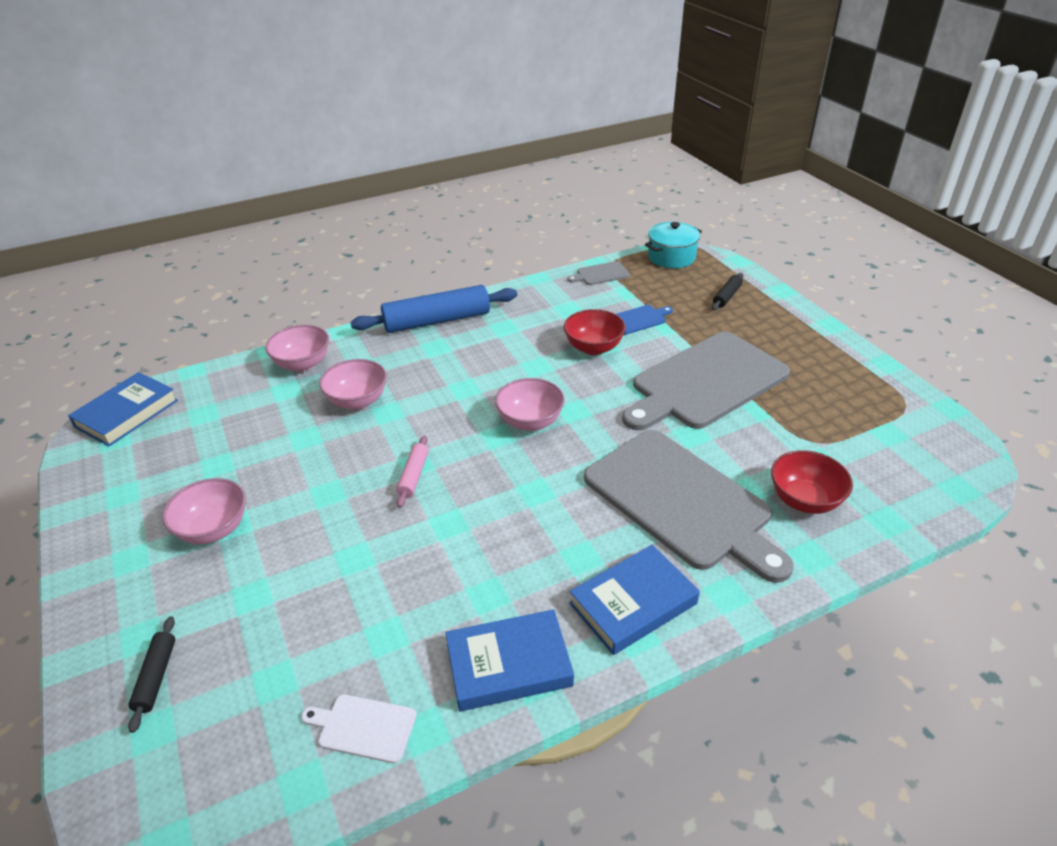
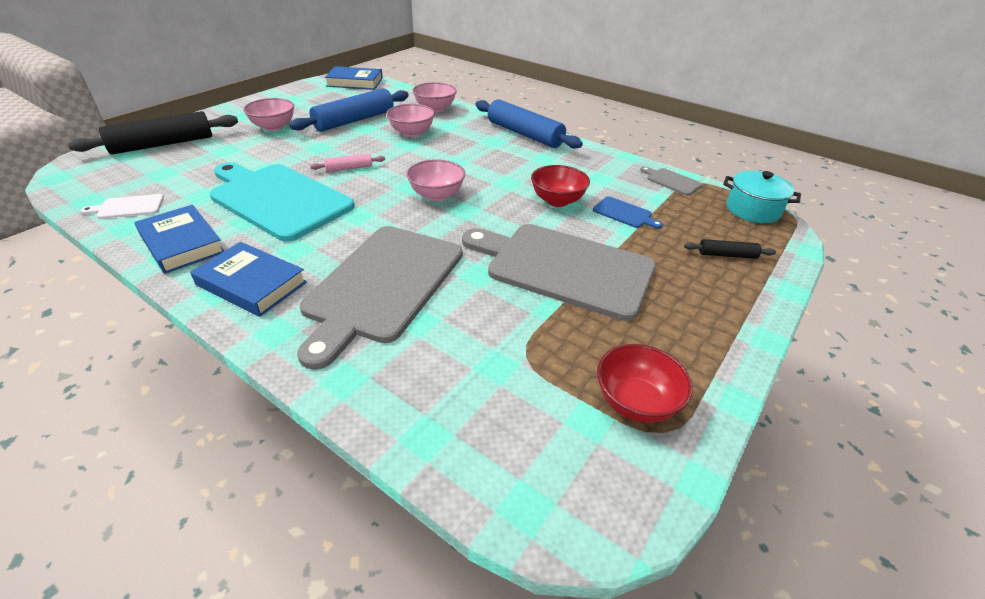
camera: 60 degrees right, 0 degrees up
black rolling pin [128,616,175,733] -> black rolling pin [68,111,238,154], size x2.14
white cutting board [301,694,417,763] -> white cutting board turned 90 degrees counterclockwise [81,194,164,219]
red bowl [771,450,853,514] -> red bowl moved to [597,344,693,423]
none -> turquoise cutting board [210,162,355,242]
none -> blue rolling pin [289,88,409,132]

